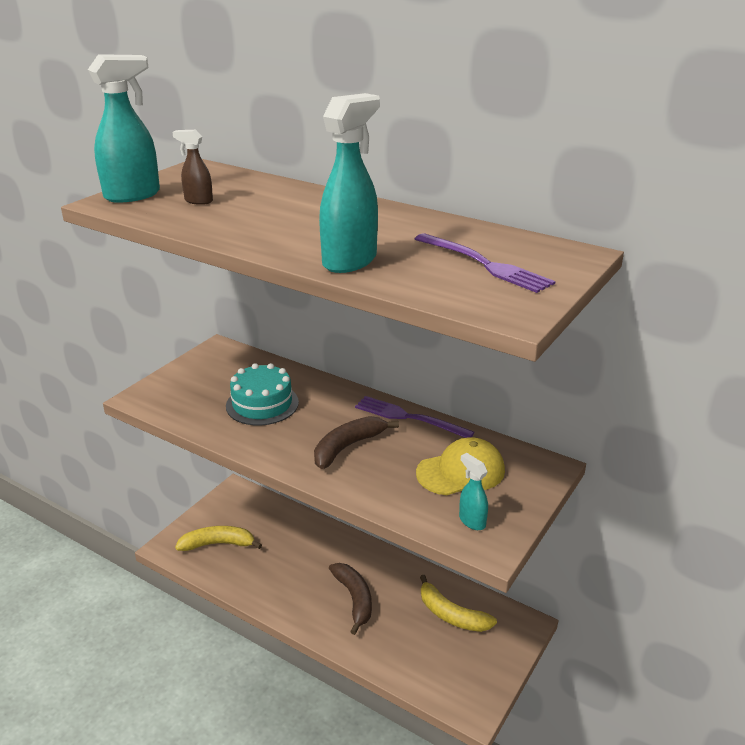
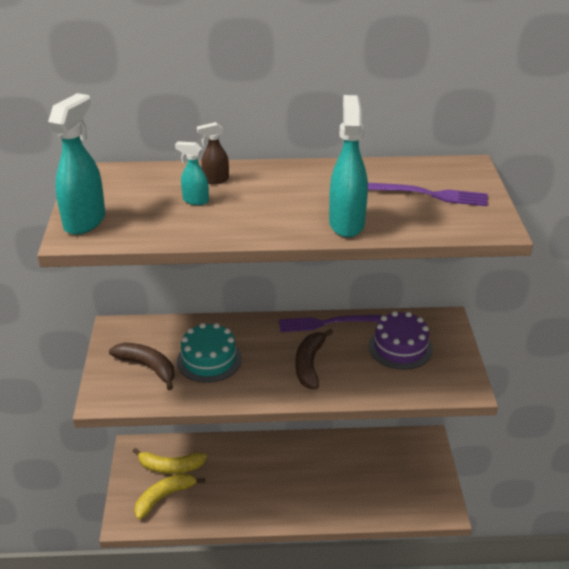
camera: 35 degrees left, 5 degrees up
brown spray bottle [172,130,213,205] -> brown spray bottle moved to [197,122,229,184]
brown banana [329,563,372,635] -> brown banana moved to [109,343,175,390]
yellow cap [416,437,505,495] -> purple cake [369,311,433,370]
yellow banana [420,575,497,632] -> yellow banana moved to [132,448,207,474]
turquoise spray bottle [459,453,488,530] -> turquoise spray bottle moved to [175,141,209,205]

